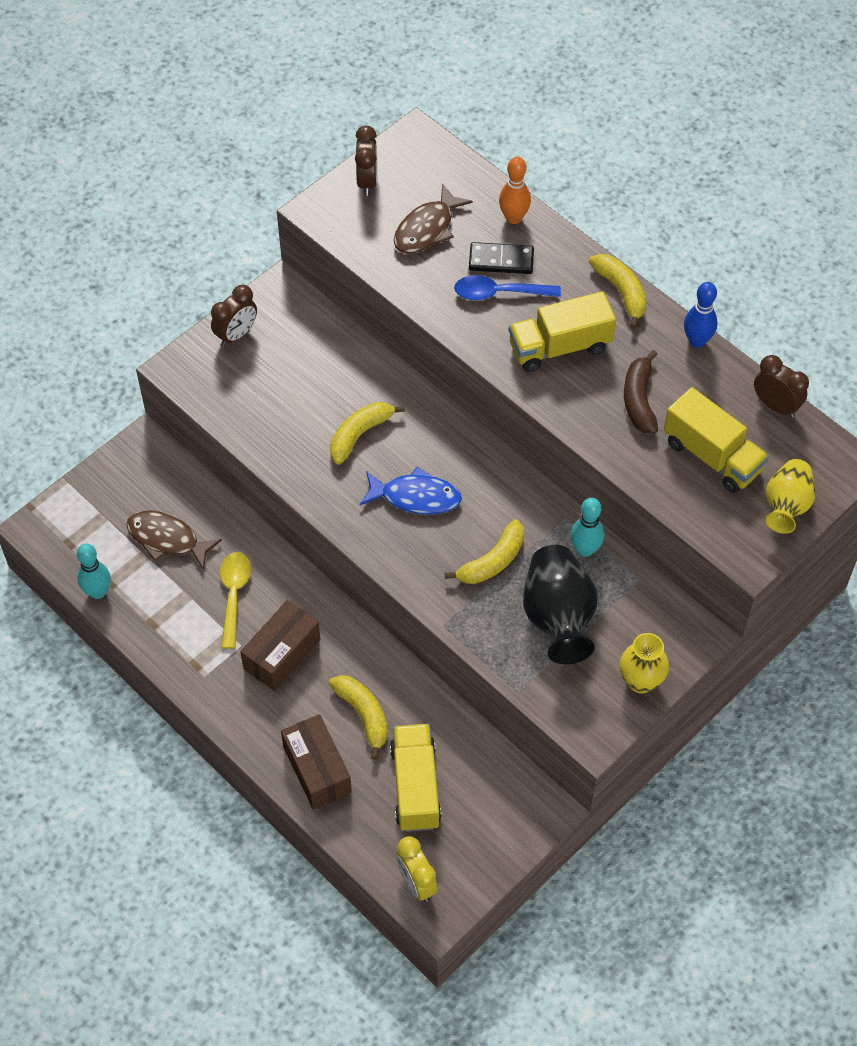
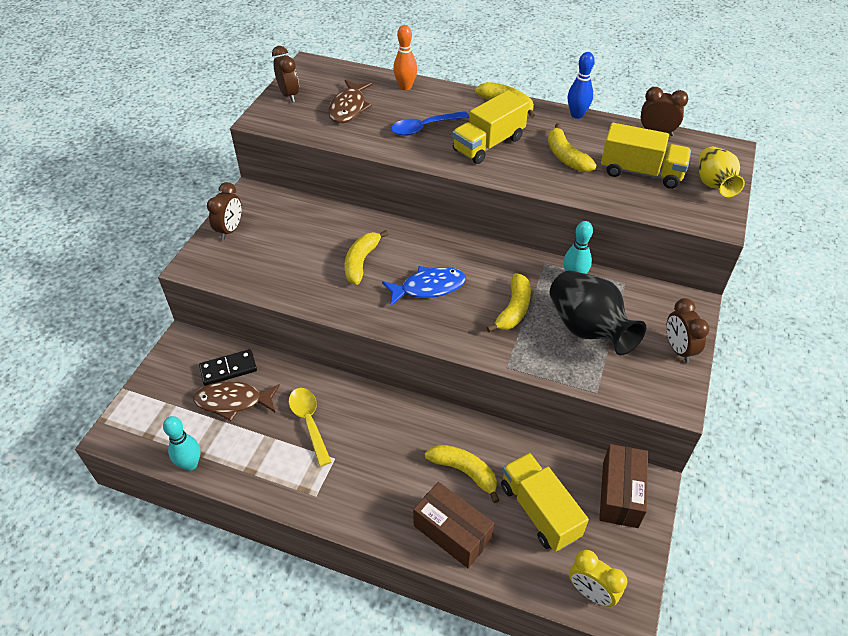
camera: 25 degrees left, 10 degrees down
brown box [240,600,320,691] -> brown box moved to [599,444,648,528]
black domino [469,242,534,274] -> black domino moved to [199,349,257,386]
yellow vase [620,633,669,693] -> brown clock [666,298,710,363]
brown banana [624,350,658,434] -> yellow banana [548,123,597,172]

